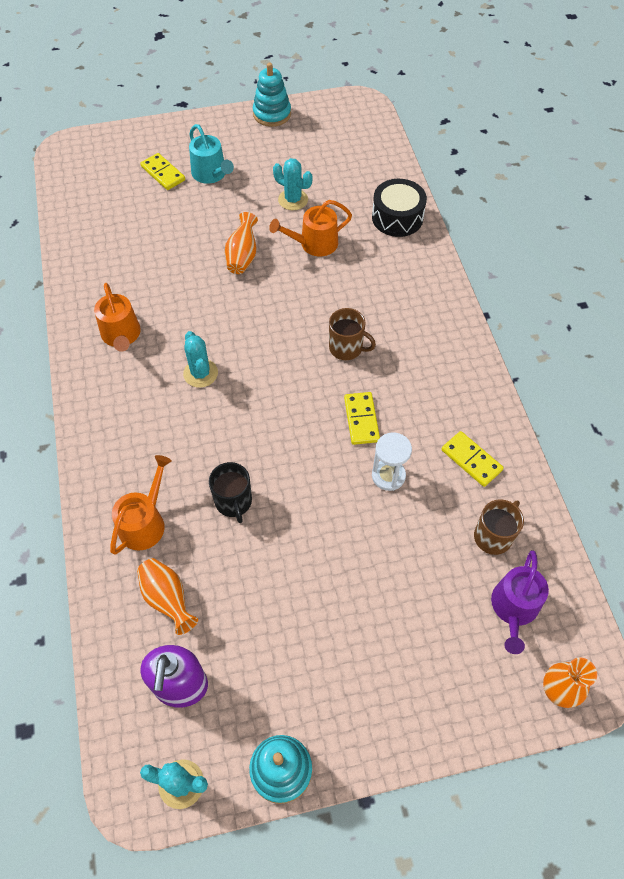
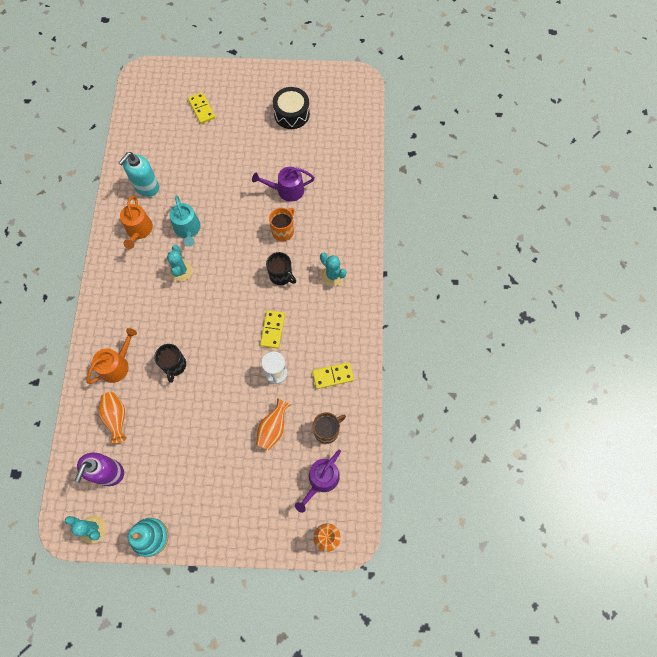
camera: 15 degrees right, 10 degrees up
turquoise watering can [189,124,234,184] -> turquoise watering can moved to [169,195,200,247]
orange vase [225,212,258,274] -> orange vase moved to [256,398,291,450]
turquoise stacking toy [253,62,291,127] -> none
orange watering can [269,200,352,256] -> purple watering can [252,167,315,202]
turquoise cactus [273,158,312,210] -> turquoise cactus moved to [320,253,346,286]
brown mug [329,308,376,360] -> black mug [266,252,296,285]
black drum [372,179,427,237] -> black drum moved to [273,87,310,129]
yellow domino [441,431,504,487] -> yellow domino turned 75 degrees counterclockwise [312,362,354,389]
none -> turquoise soap dispenser [119,152,159,197]
none -> orange mug [269,208,295,241]

